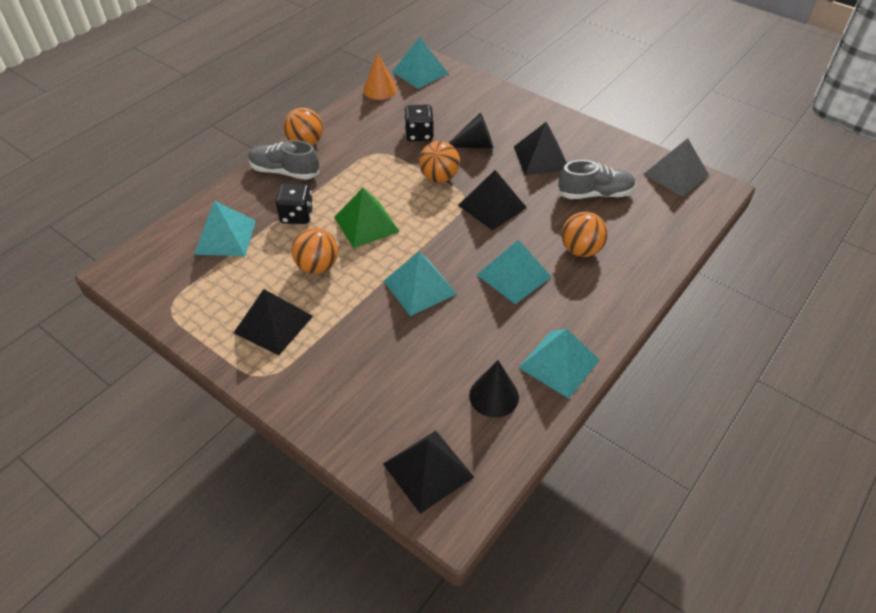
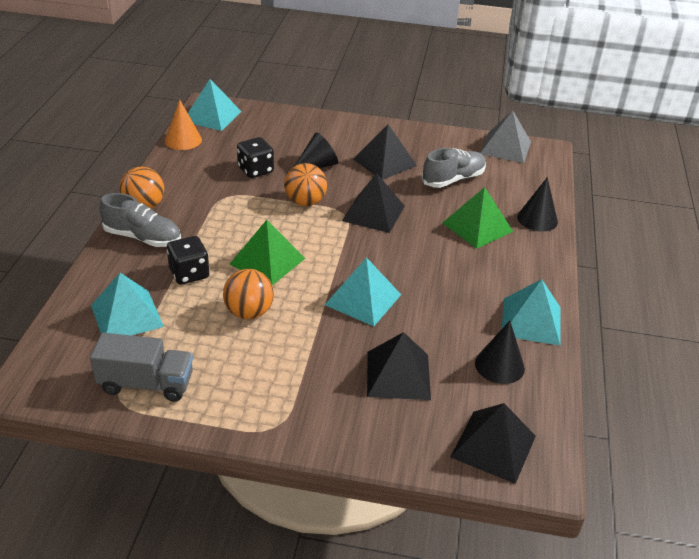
camera: 30 degrees left, 10 degrees down
black pyramid [234,289,313,355] -> black pyramid moved to [367,332,431,400]
grey shoe [248,140,320,180] -> grey shoe turned 150 degrees counterclockwise [100,193,181,247]
turquoise pyramid [477,240,552,304] -> none
orange ball [562,212,608,257] -> green pyramid [443,187,513,249]
none -> grey truck [90,333,193,402]
none -> black cone [517,177,558,232]

